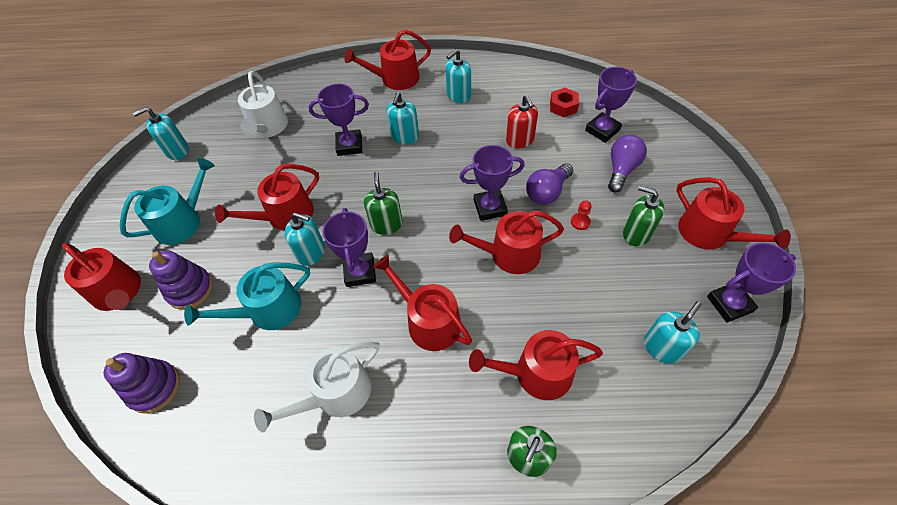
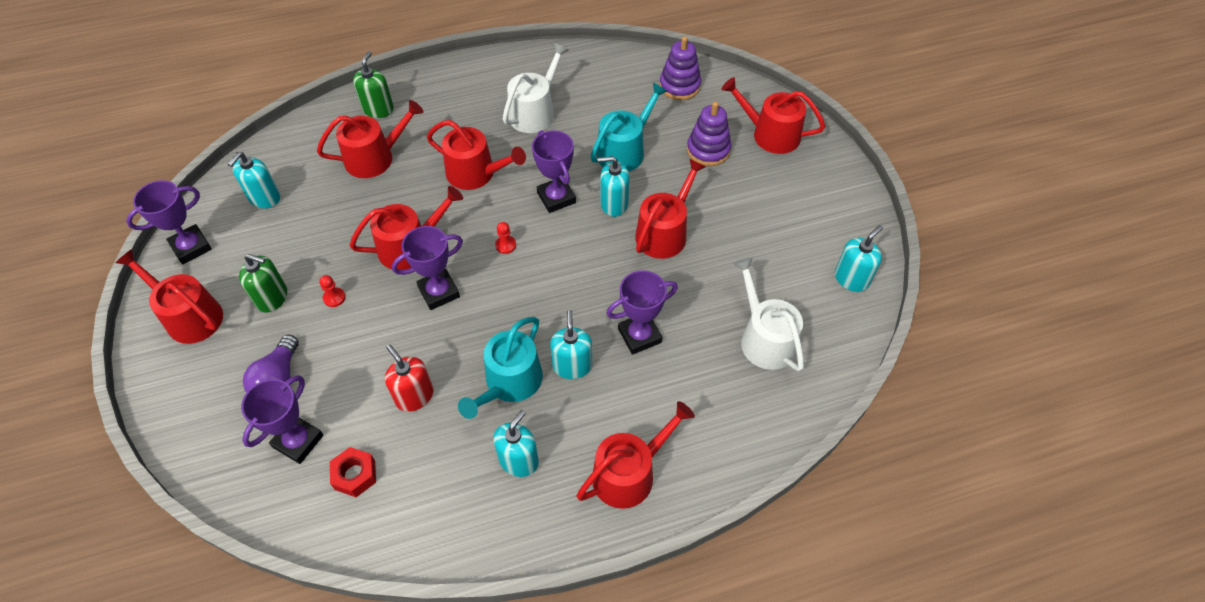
camera: 160 degrees right, 0 degrees up
turquoise watering can [120,158,215,245] -> turquoise watering can moved to [458,317,543,419]
green soap dispenser [364,171,403,235] -> none
purple light bulb [526,163,573,205] -> none
none -> red pawn [495,222,516,254]

